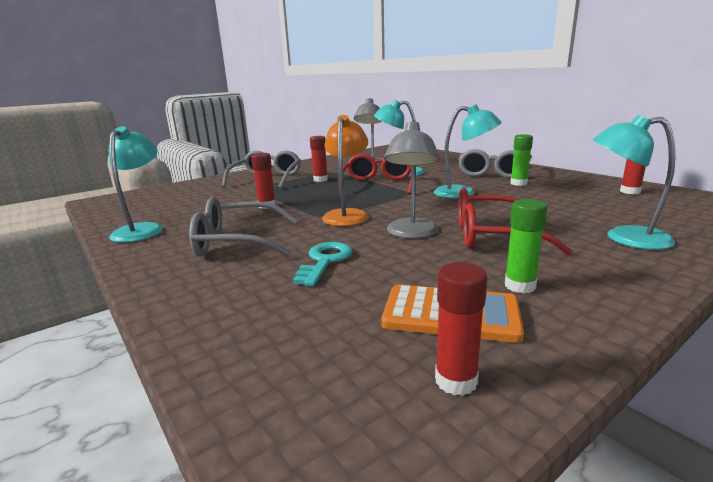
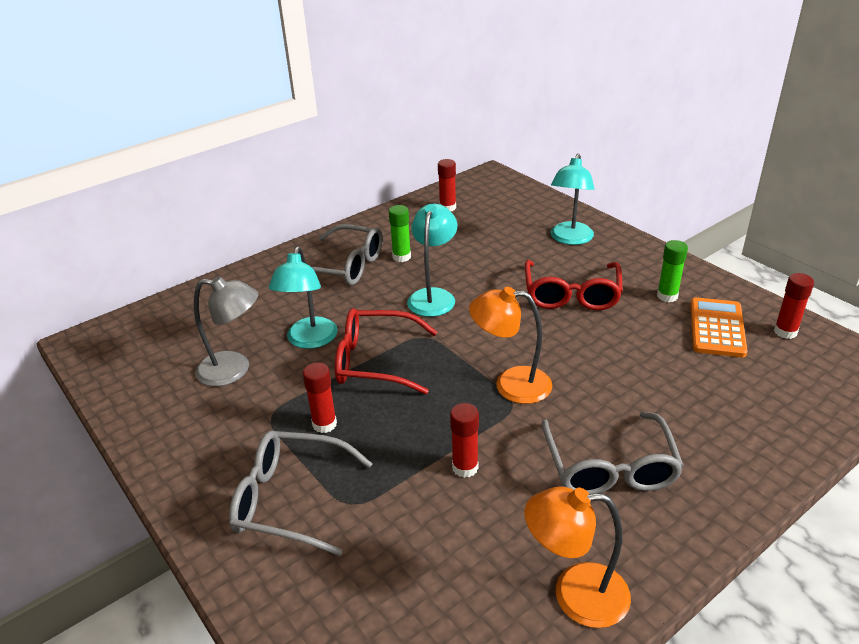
camera: 90 degrees left, 15 degrees up
turquoise lamp [109,126,163,243] -> orange lamp [524,486,631,628]
turquoise key [293,242,352,286] -> none
grey lamp [384,121,440,239] -> none

